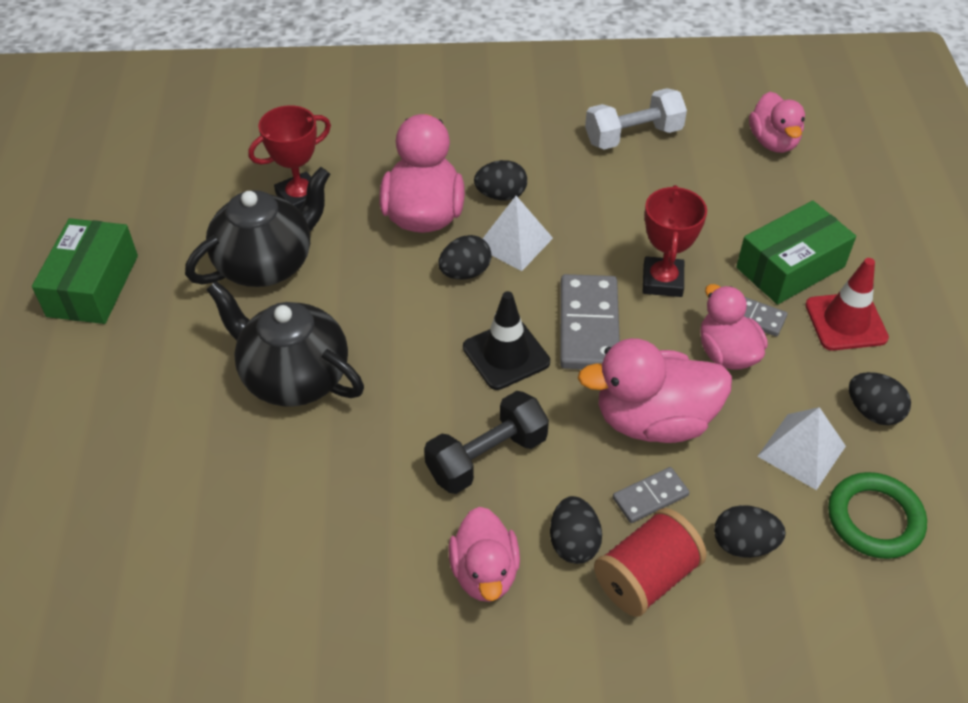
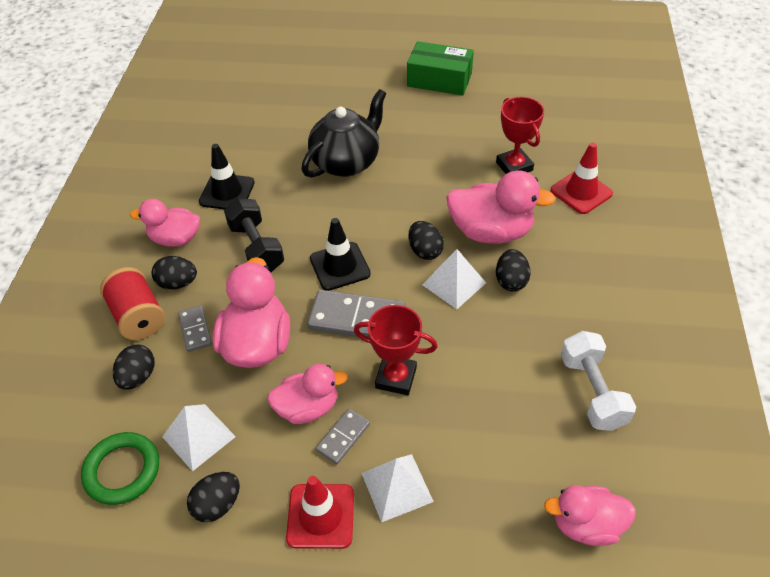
camera: 100 degrees right, 0 degrees up
black teapot [185,167,330,287] -> none
green box [736,201,856,304] -> white pyramid [362,454,434,523]
none -> black traffic cone [199,144,255,210]
none -> red traffic cone [550,143,613,214]

